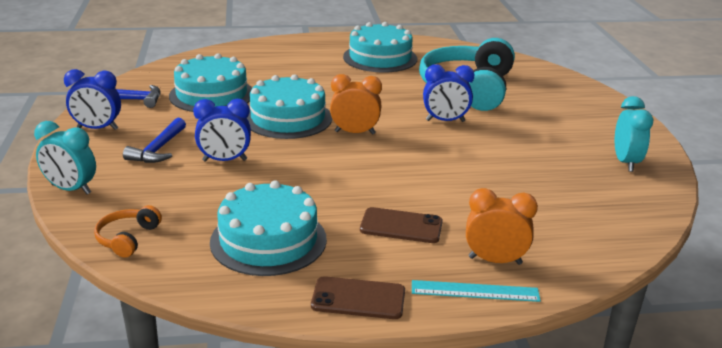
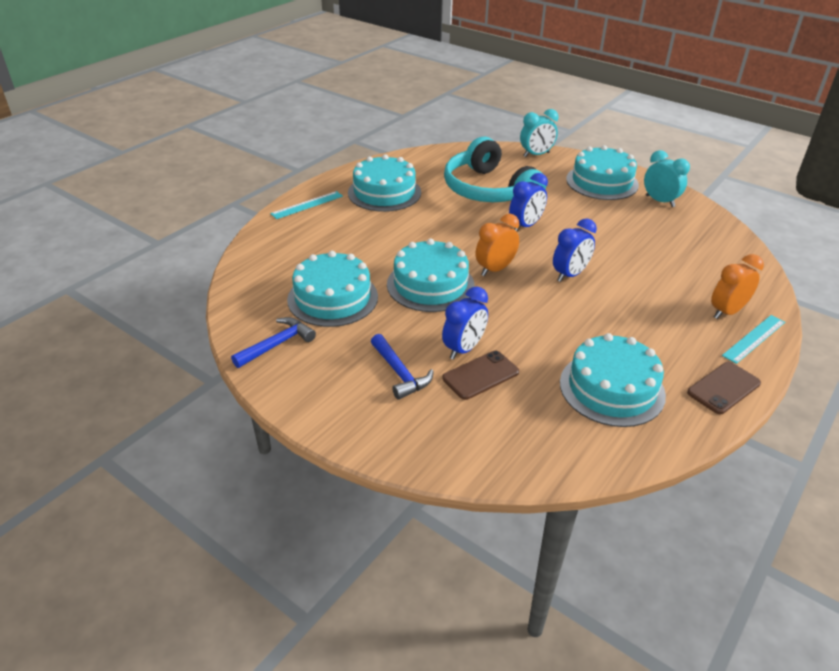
camera: 45 degrees left, 10 degrees up
turquoise clock [34,121,96,195] -> turquoise clock moved to [520,109,558,157]
blue clock [64,69,121,130] -> blue clock moved to [553,218,597,282]
orange headphones [94,205,162,258] -> none
brown phone [360,207,443,243] -> brown phone moved to [442,351,519,400]
none -> turquoise ruler [270,191,343,219]
none -> turquoise cake [566,145,639,200]

